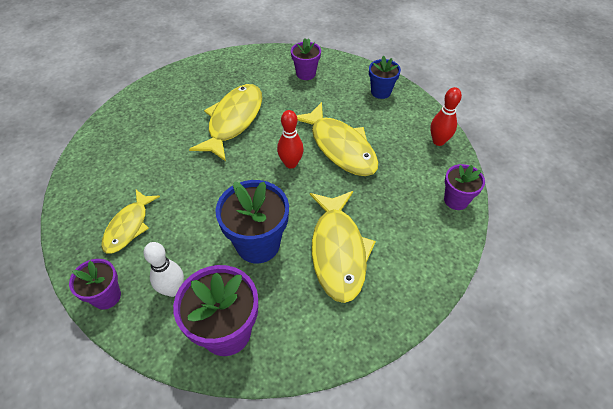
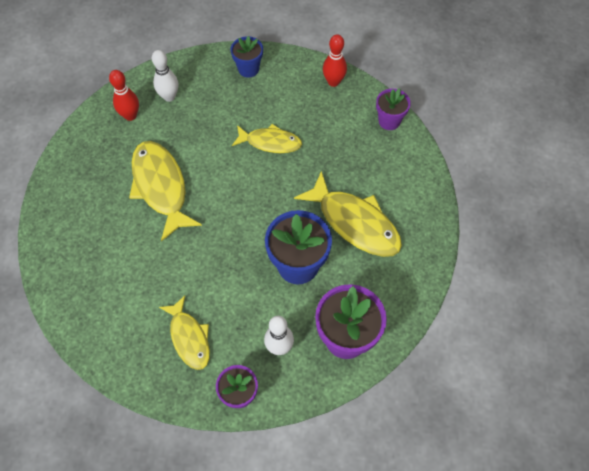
camera: 45 degrees left, 10 degrees up
red bowling pin [277,110,304,169] -> red bowling pin moved to [109,70,139,121]
purple flower pot [291,38,321,80] -> white bowling pin [152,50,178,102]
yellow fish [296,102,379,176] -> yellow fish [232,124,302,153], size x0.63

